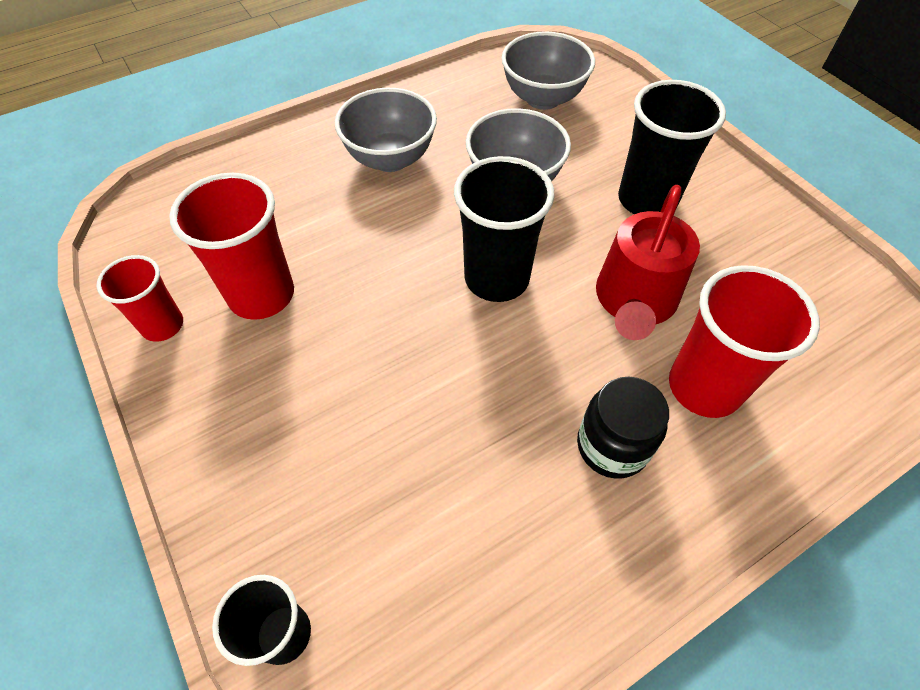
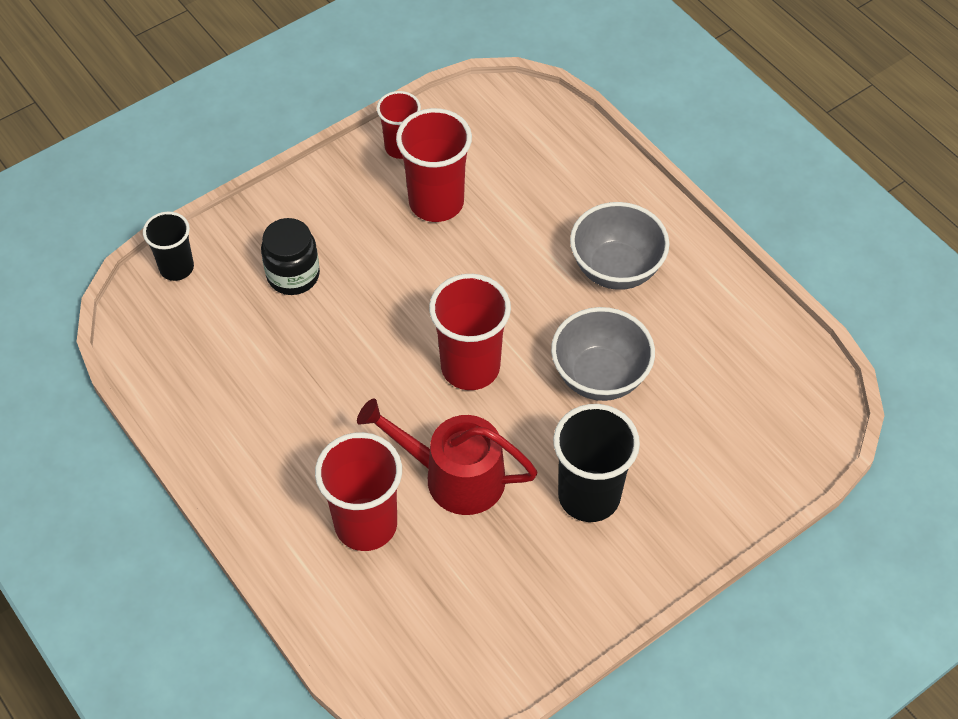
camera: 85 degrees right, 0 degrees up
black cup [454,156,555,302] -> red cup [429,274,511,390]
grey bowl [502,31,595,110] -> none
black jar [577,377,669,479] -> black jar moved to [261,218,320,295]

